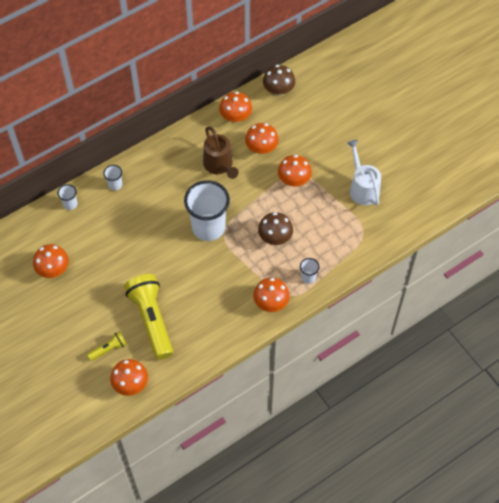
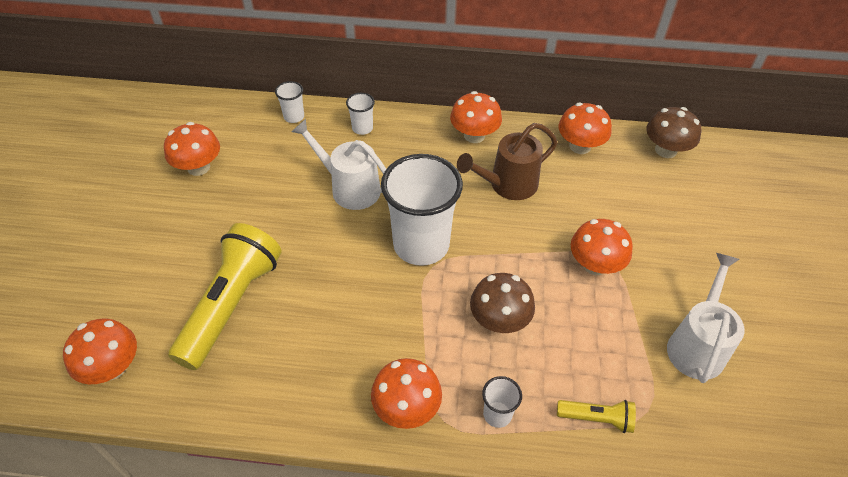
camera: 40 degrees right, 10 degrees down
yellow flashlight [87,332,127,361] -> yellow flashlight moved to [557,400,636,433]
brown watering can [203,126,239,179] -> brown watering can turned 45 degrees clockwise [457,123,557,200]
orange mushroom [245,123,279,154] -> orange mushroom moved to [450,91,502,143]
none -> white watering can [292,119,386,210]

